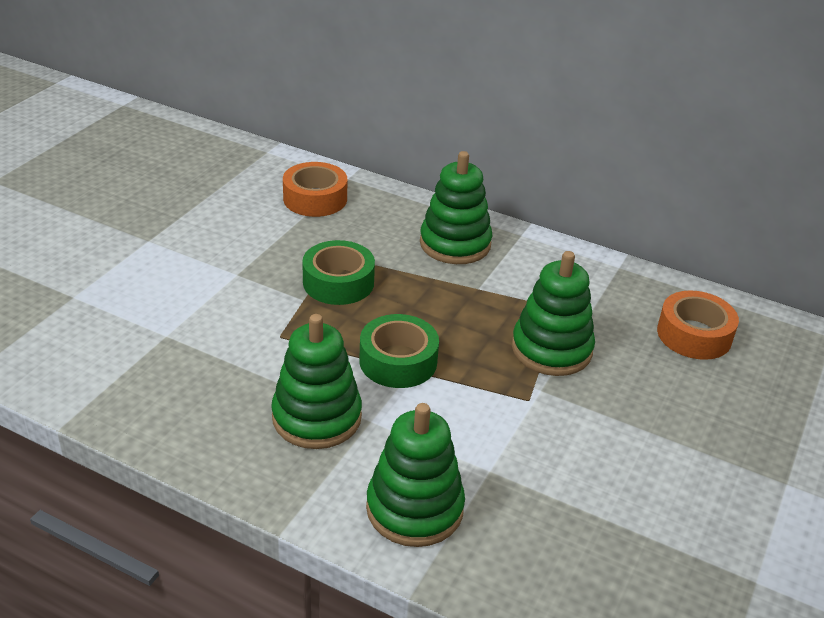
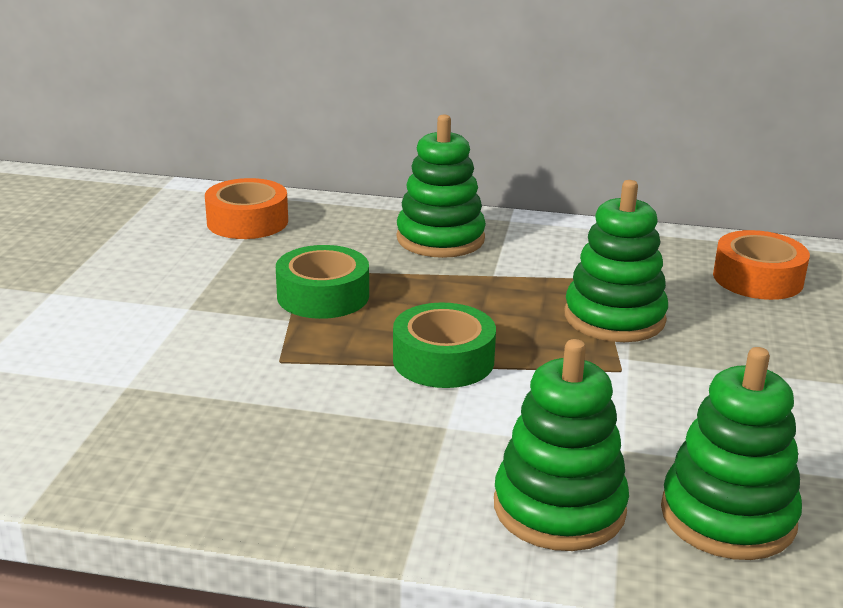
camera: 15 degrees left, 10 degrees down
green stacking toy [271,314,362,449] -> green stacking toy moved to [661,347,802,560]

